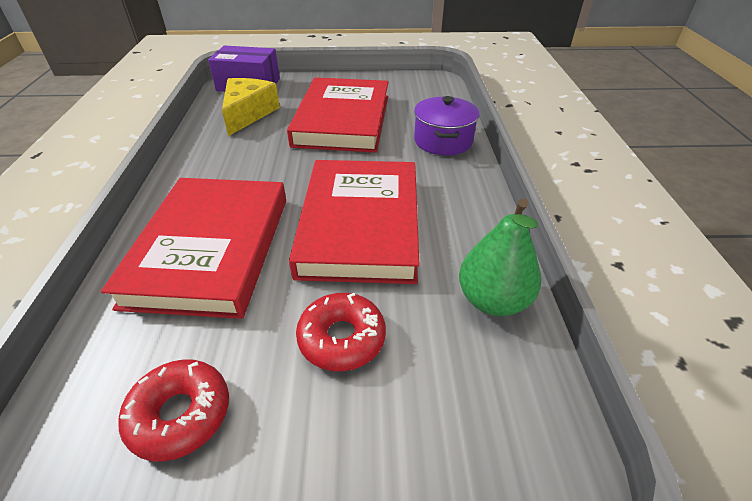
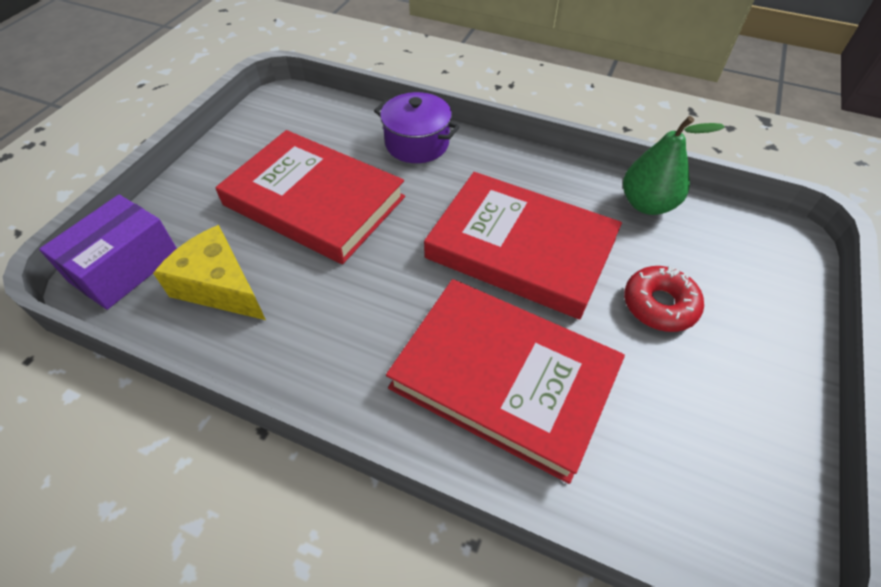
camera: 65 degrees left, 10 degrees up
red donut [118,359,229,462] -> none

